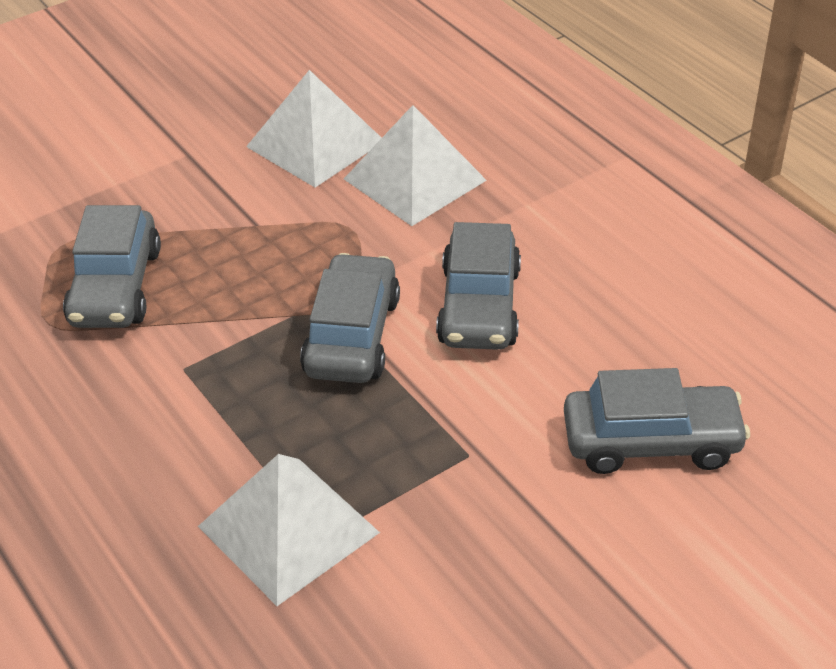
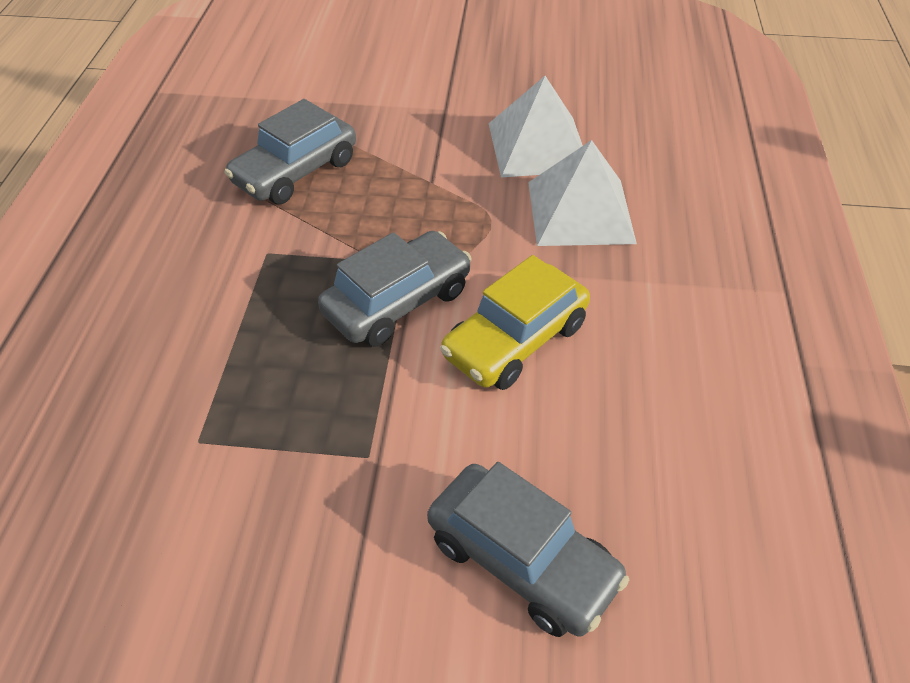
camera: 40 degrees right, 5 degrees up
white pyramid [198,454,380,606] -> none
grey car [436,222,521,350] -> yellow car [440,255,590,390]

